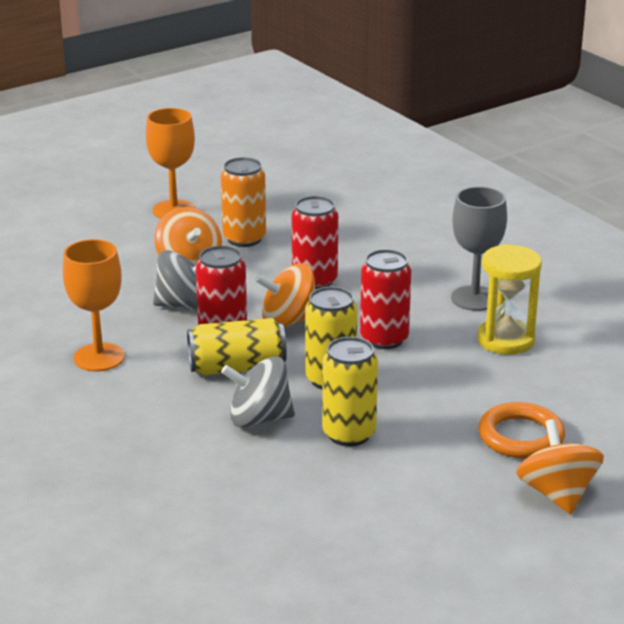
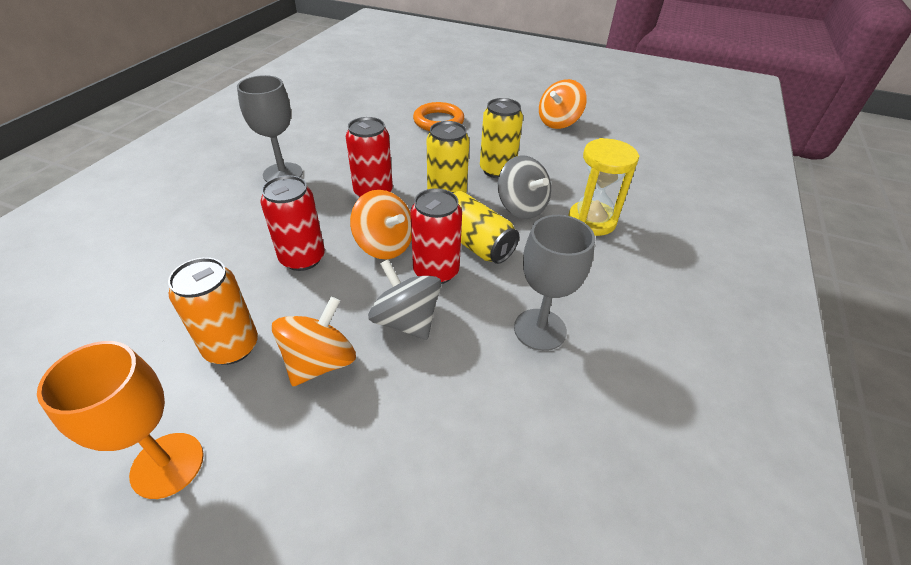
camera: 125 degrees left, 15 degrees up
orange goblet [63,239,125,372] -> grey goblet [514,215,595,351]
yellow hourglass [477,244,542,355] -> yellow hourglass moved to [568,138,639,236]
orange spinning top [516,419,604,514] -> orange spinning top moved to [539,79,587,129]

